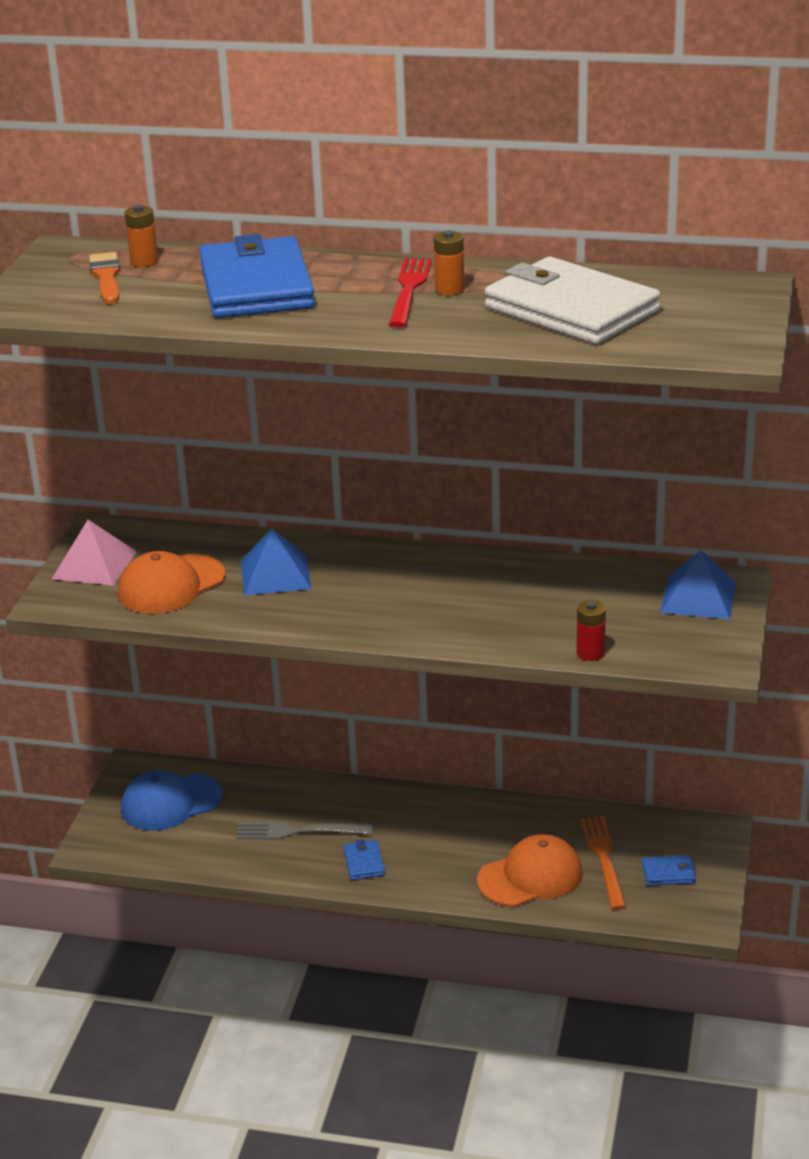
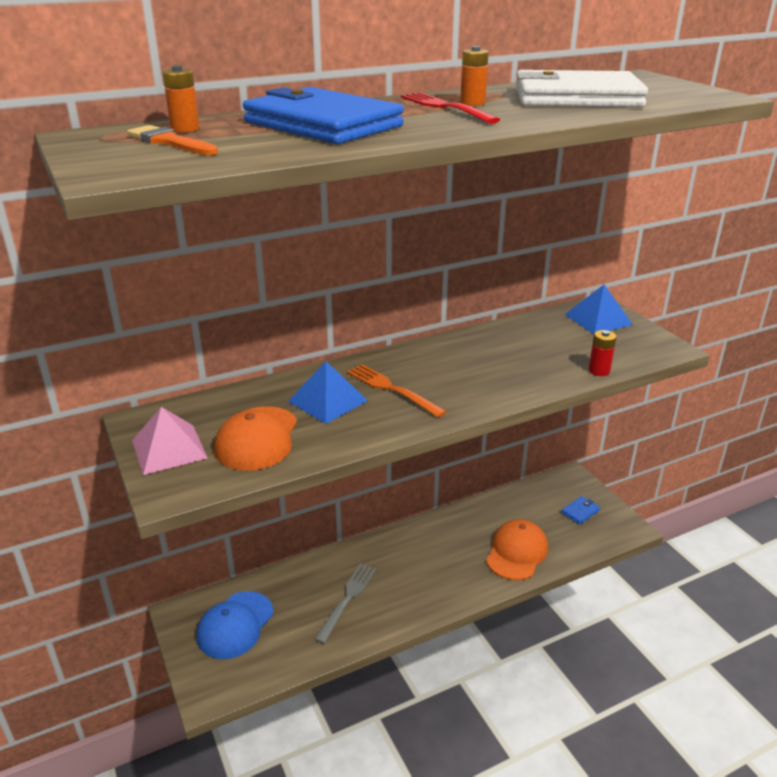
camera: 40 degrees left, 0 degrees up
grey fork [236,822,373,839] -> grey fork turned 150 degrees clockwise [314,564,376,644]
blue wallet [343,839,385,880] -> none
orange fork [581,816,626,910] -> orange fork moved to [347,364,447,417]

